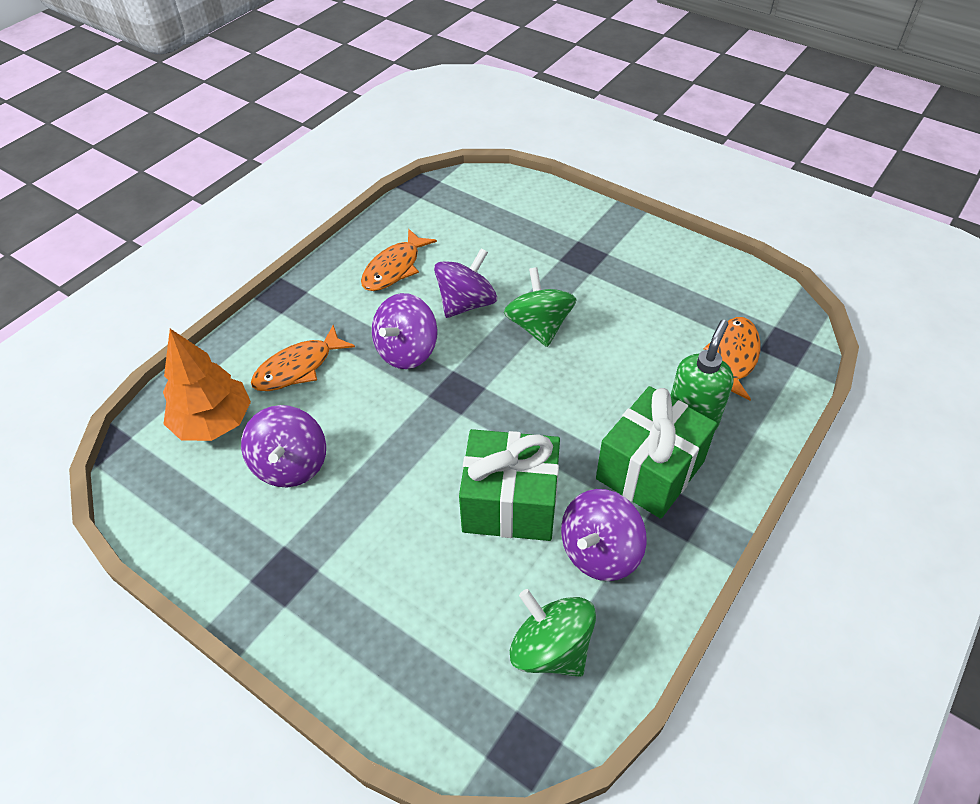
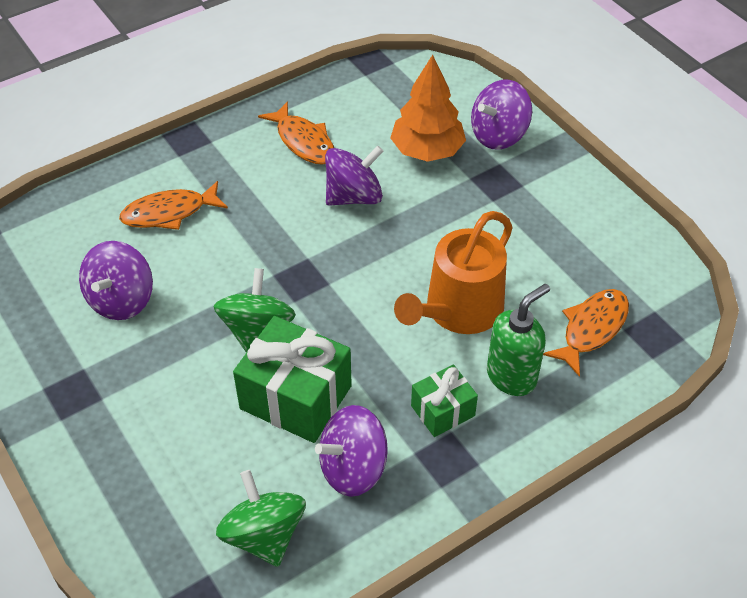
camera: 20 degrees right, 0 degrees up
orange tree [163,329,251,441] -> orange tree moved to [390,55,466,162]
orange fish [361,229,437,291] -> orange fish turned 90 degrees counterclockwise [258,101,334,165]
purple spinning top [372,293,438,369] -> purple spinning top moved to [471,80,532,150]
green spinning top [504,267,577,347] -> green spinning top moved to [213,268,296,353]
green gift [596,386,717,519] -> green gift [411,364,478,437], size x0.56
none -> orange watering can [394,211,513,334]

